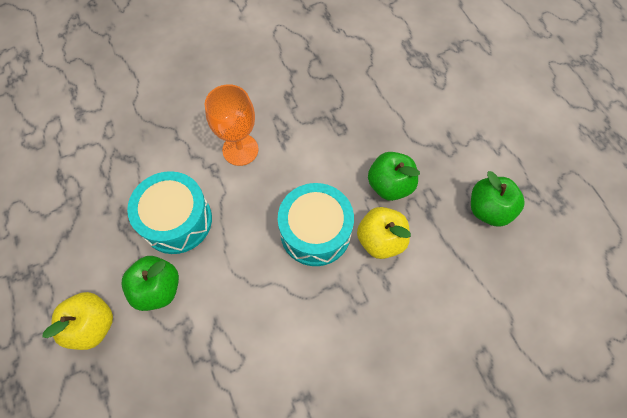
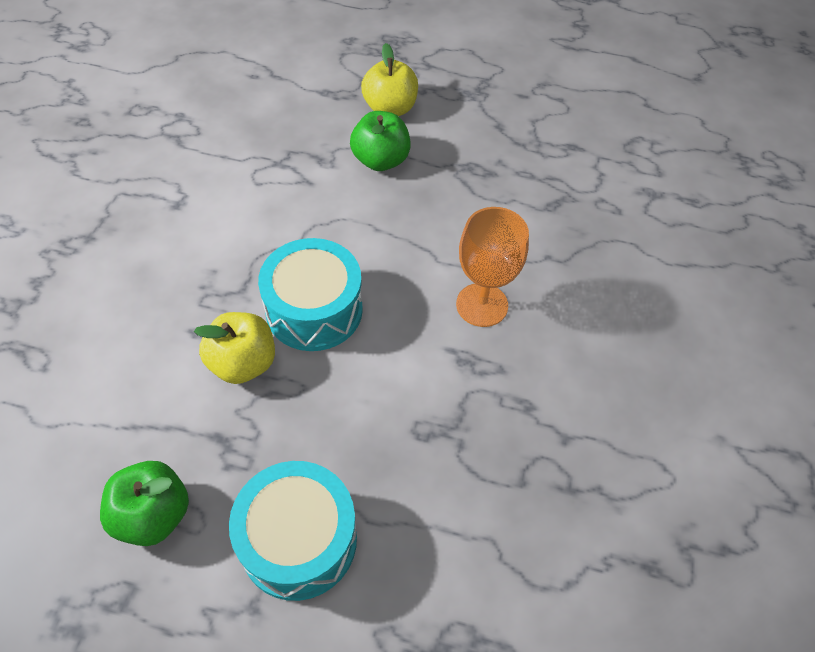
camera: 125 degrees right, 10 degrees down
turquoise drum [127,171,212,254] -> turquoise drum moved to [229,461,357,601]
green apple [368,152,420,201] -> none

